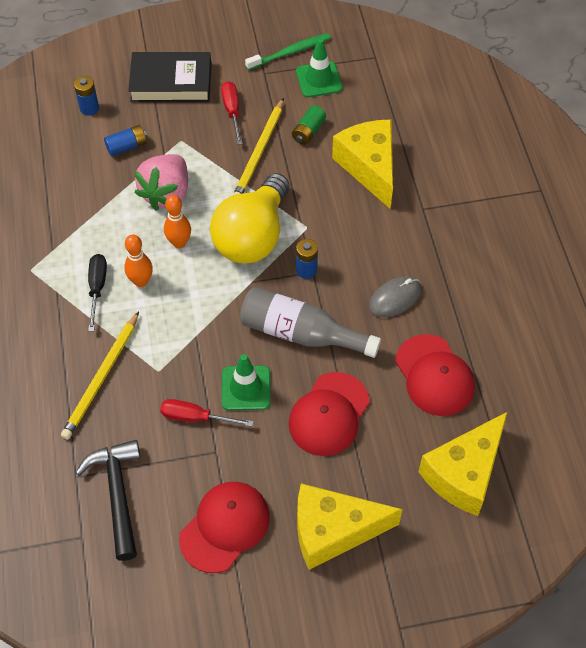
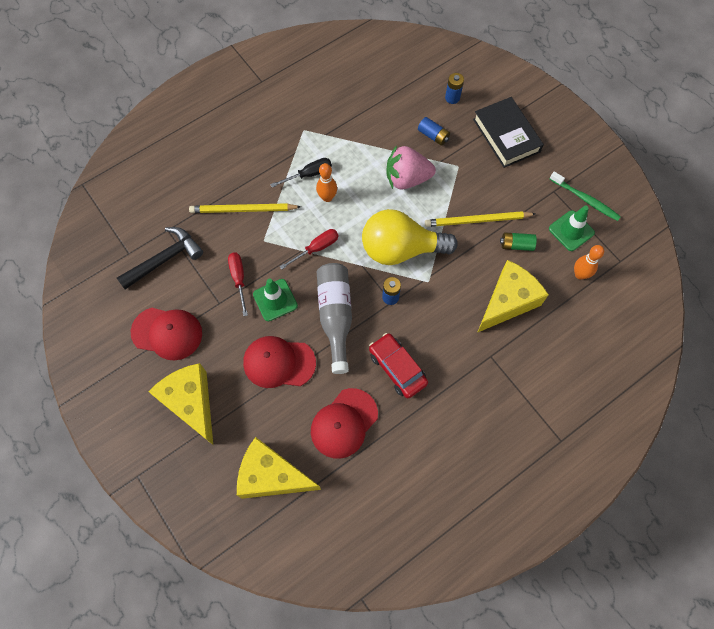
camera: 65 degrees right, 10 degrees up
orange bowling pin [164,195,191,248] -> orange bowling pin moved to [574,245,604,280]
red screwdriver [221,81,242,145] -> red screwdriver moved to [279,229,339,270]
grey mouse [369,276,421,317] -> red car [369,333,428,398]

